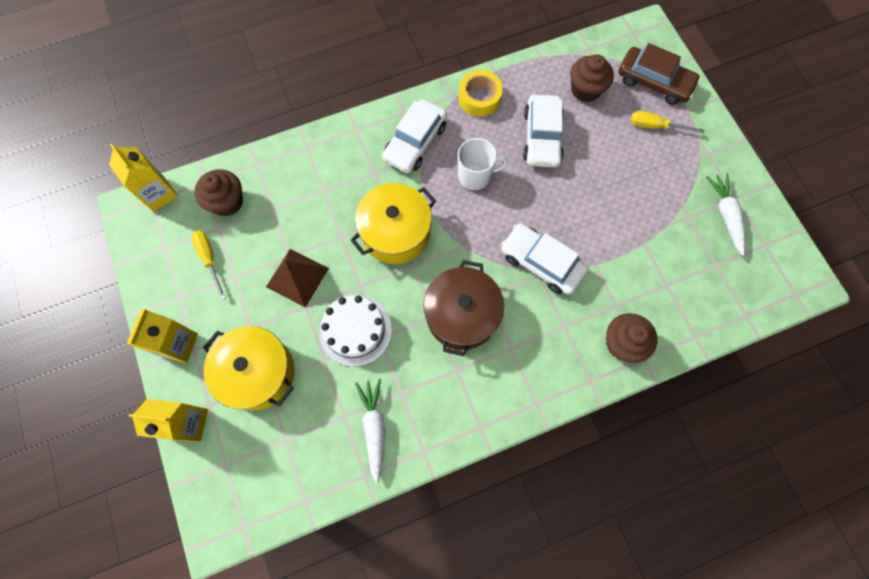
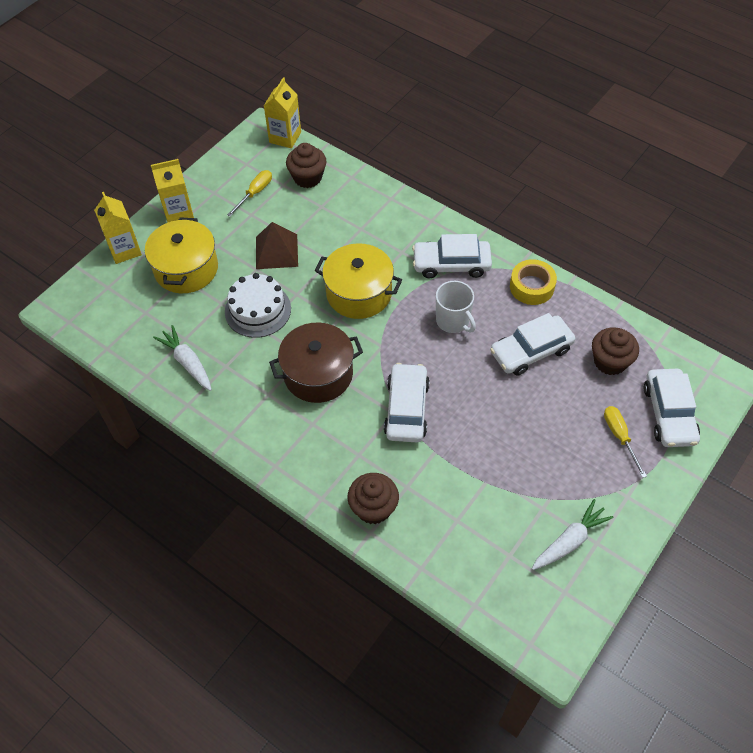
camera: 60 degrees right, 15 degrees down
white carrot [355,379,385,483] -> white carrot turned 90 degrees counterclockwise [153,325,212,391]
brown car [618,43,701,105] -> white car [644,369,700,447]

